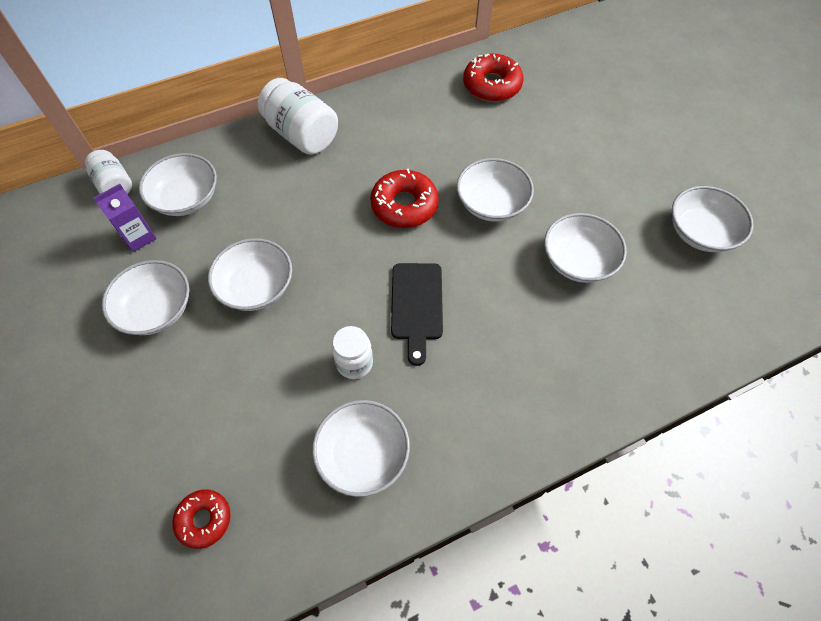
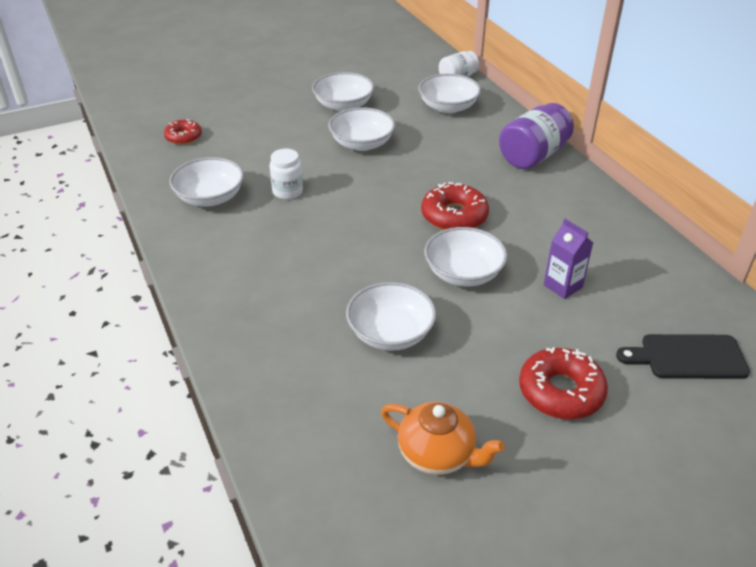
camera: 90 degrees right, 20 degrees down
purple carton [93,184,157,252] -> purple carton moved to [544,219,593,299]
white jar [258,78,338,155] -> purple jar [499,103,574,169]
black cutting board [391,263,443,366] -> black cutting board moved to [616,334,750,379]
red donut [463,53,523,102] -> red donut moved to [519,347,608,420]
white bowl [672,186,754,252] -> orange teapot [381,402,505,475]

